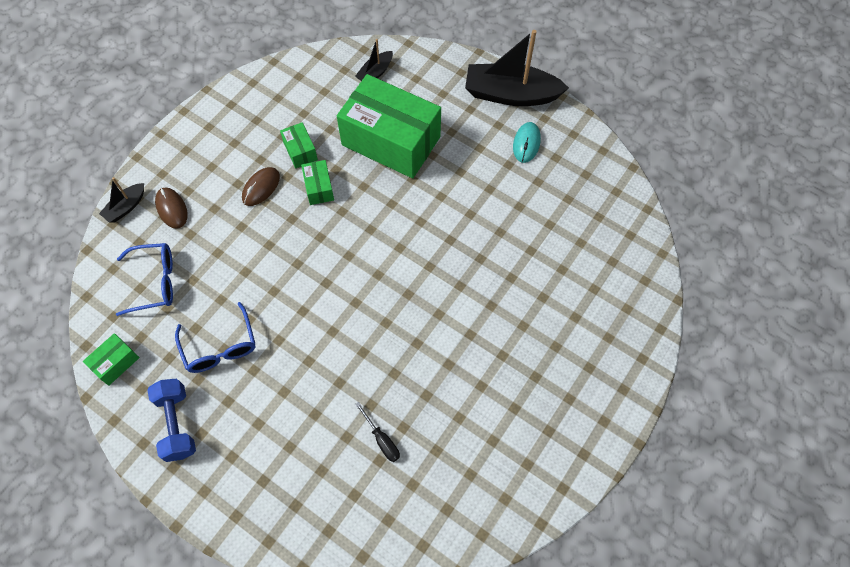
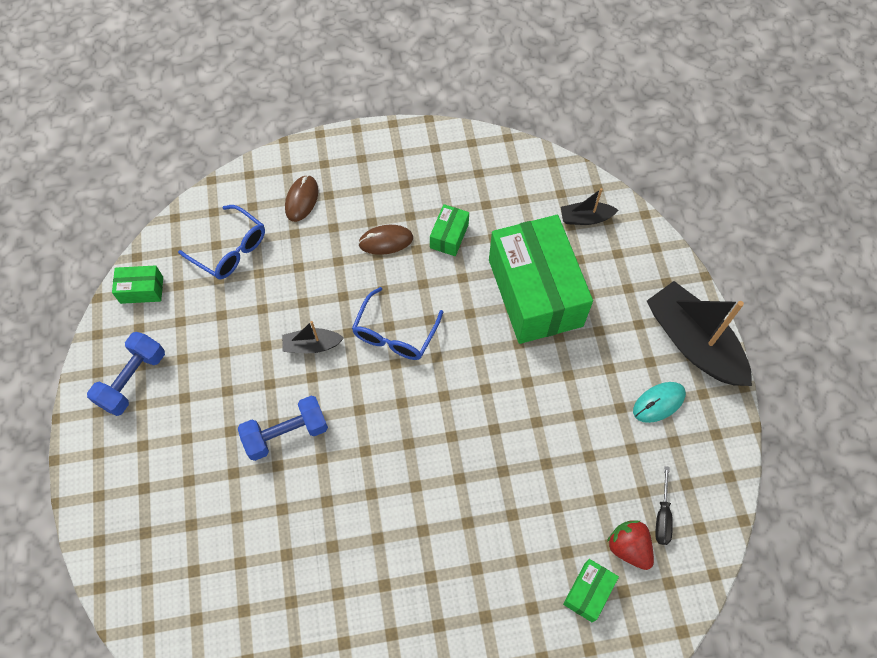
camera: 45 degrees right, 0 degrees up
black boat [99,177,144,223] -> black boat moved to [282,321,344,353]
blue glasses [175,302,255,373] -> blue glasses moved to [352,287,443,360]
green box [301,160,334,205] -> green box moved to [563,559,619,622]
black screwdriver [355,402,400,462] -> black screwdriver moved to [655,466,673,545]
none -> blue dumbbell [238,396,328,461]
none -> red strawberry [607,520,654,570]

